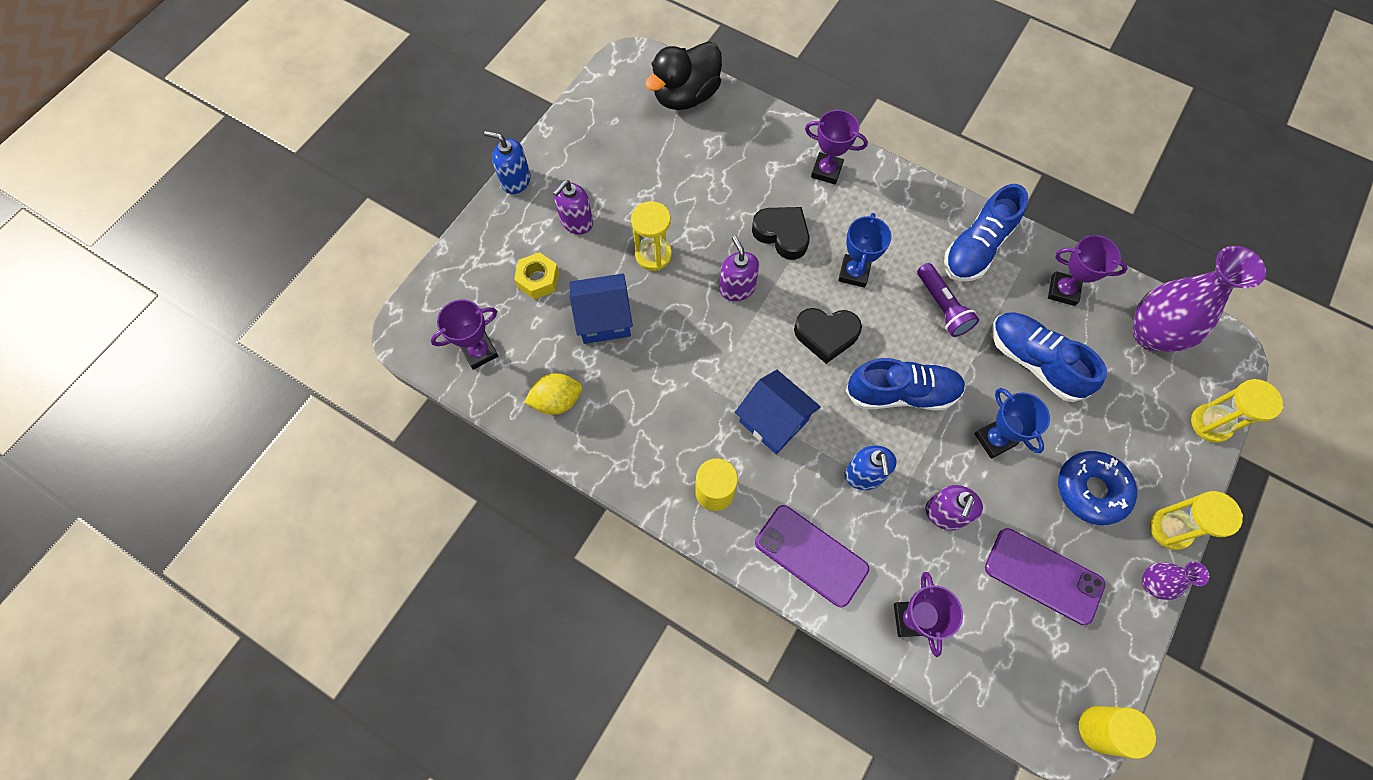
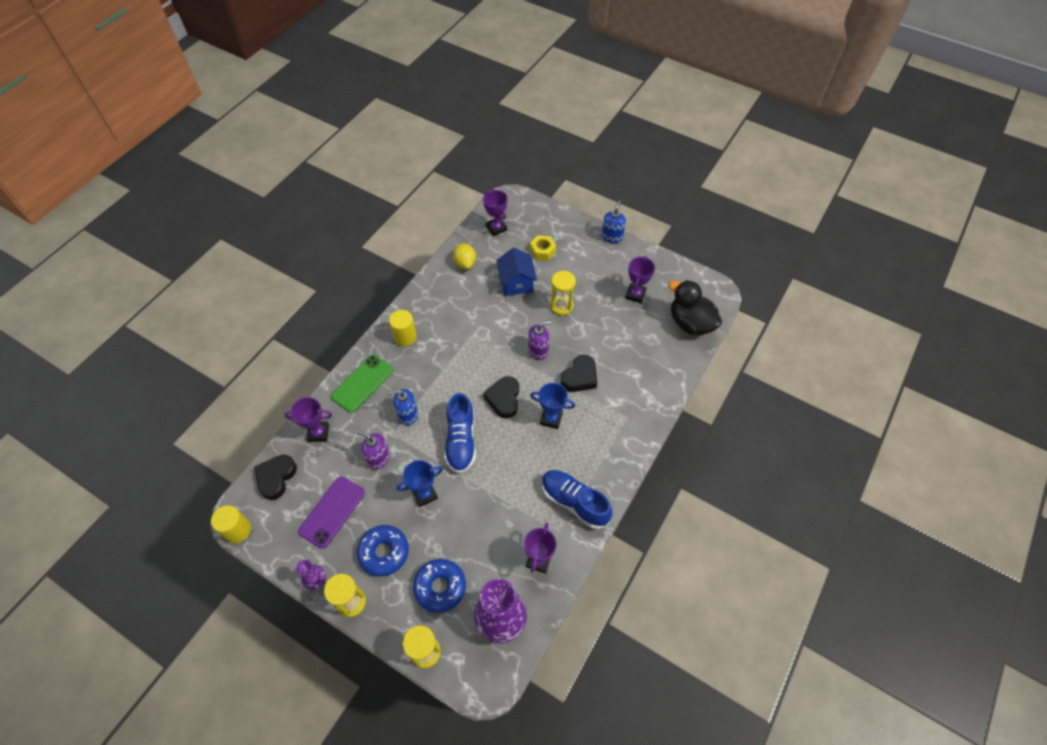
camera: 90 degrees right, 10 degrees down
purple soap dispenser [553,180,593,234] -> none
blue house [735,370,821,454] -> none
purple phone [755,505,869,607] -> green phone [330,355,393,413]
purple trophy [805,110,868,185] -> purple trophy moved to [625,256,655,303]
purple flashlight [917,263,979,337] -> none
blue shoe [992,312,1107,402] -> none
none -> black heart [254,455,297,500]
none -> blue donut [413,559,466,613]

